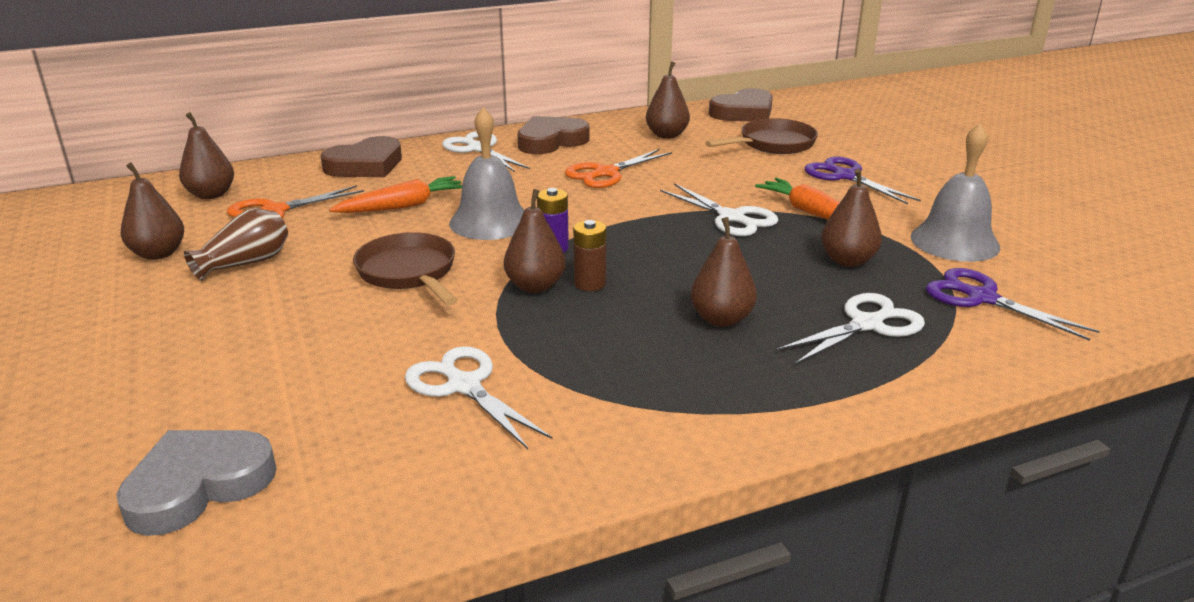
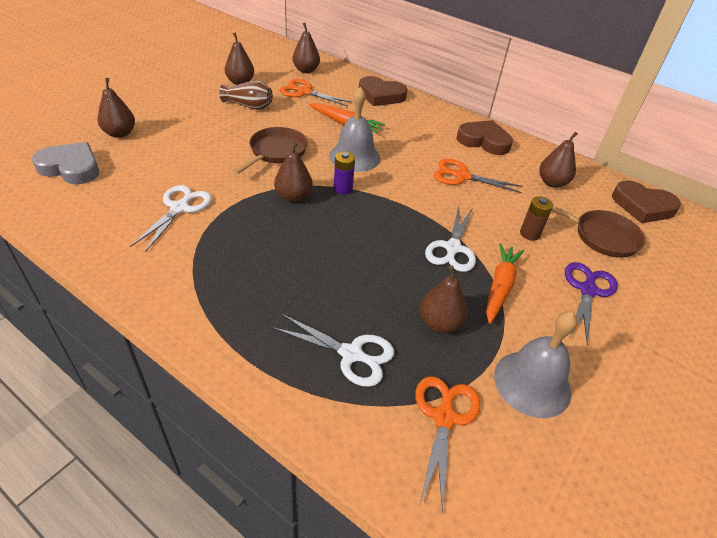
camera: 55 degrees right, 15 degrees up
white scissors [442,131,530,172] -> none
brown battery [573,220,606,291] -> brown battery moved to [520,196,553,241]
brown pear [690,217,757,327] -> brown pear moved to [97,78,135,138]
purple scissors [926,268,1100,341] -> orange scissors [415,376,480,513]

